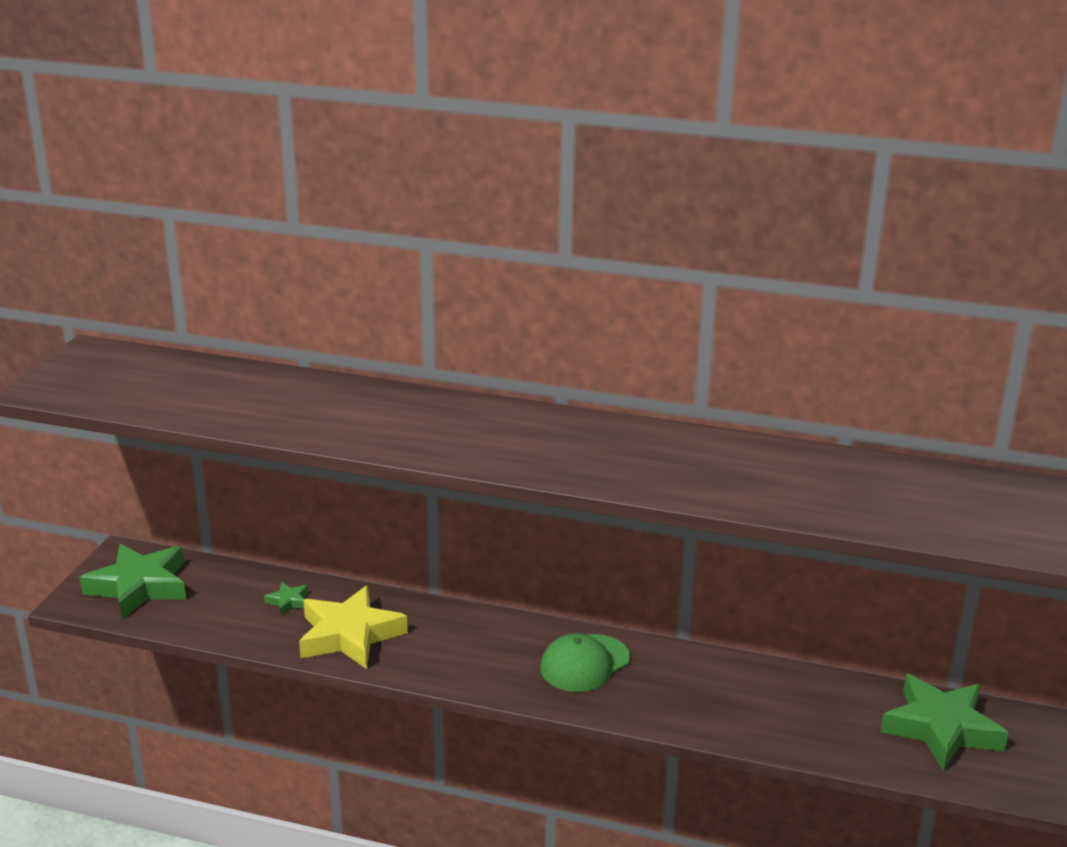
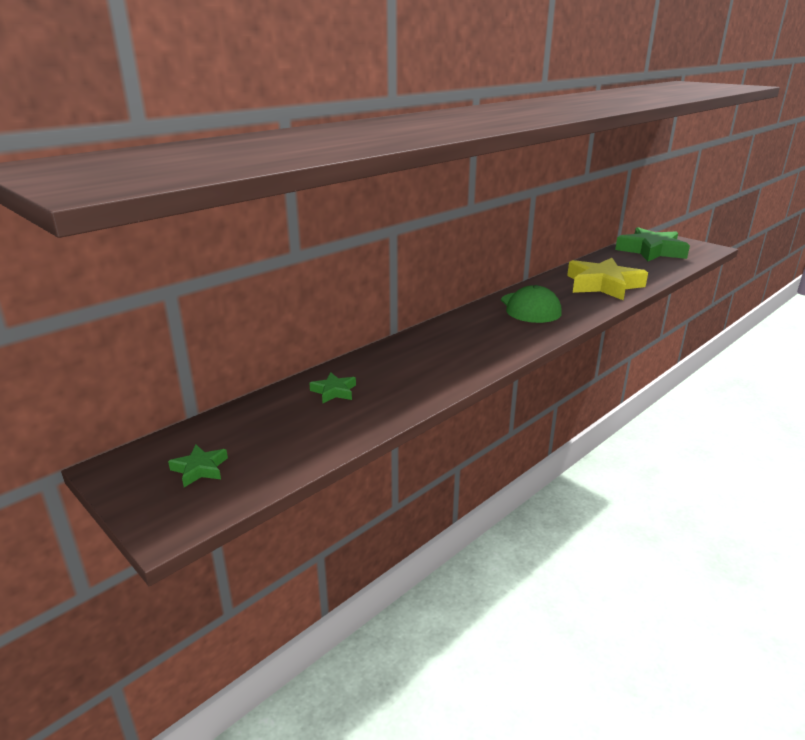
camera: 60 degrees left, 0 degrees up
green star [79,544,186,619] -> green star [168,445,228,487], size x0.43
yellow star [299,586,408,669] -> yellow star moved to [567,258,648,301]

